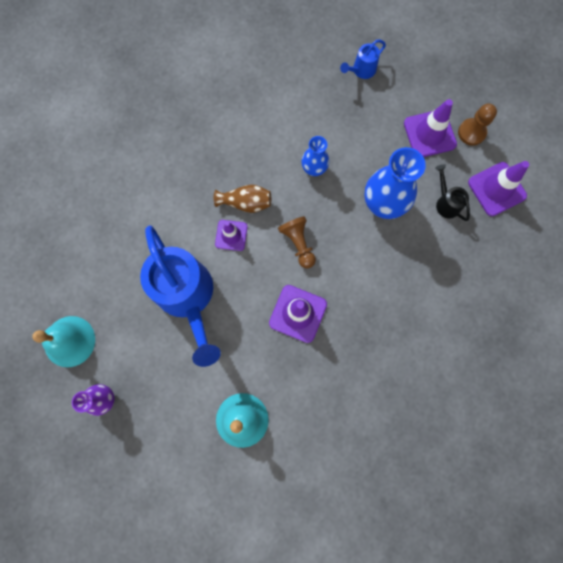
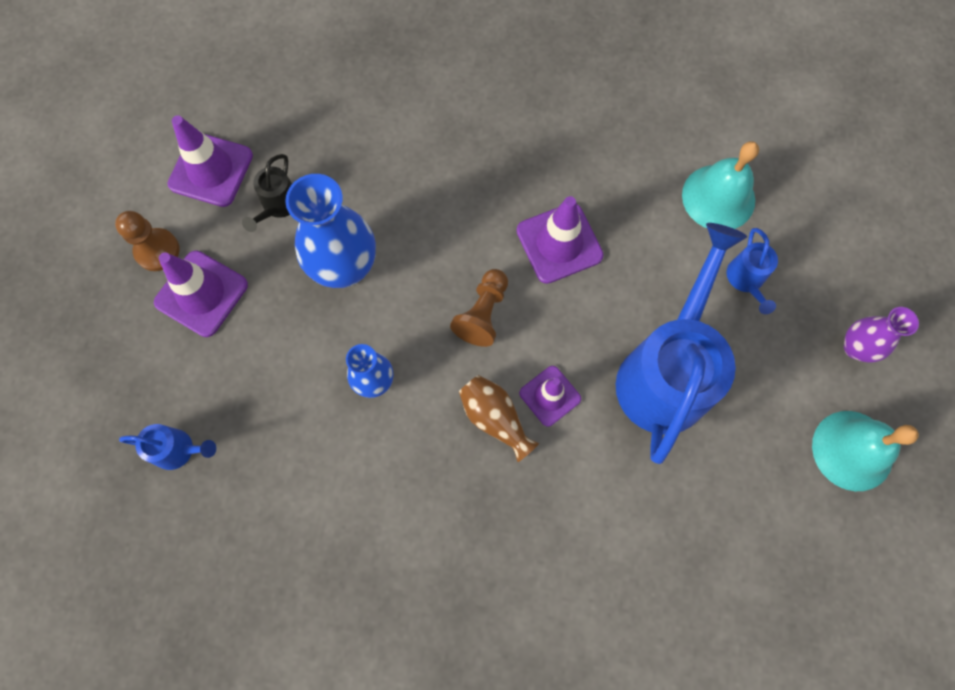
camera: 135 degrees left, 5 degrees down
none -> blue watering can [727,228,778,314]

